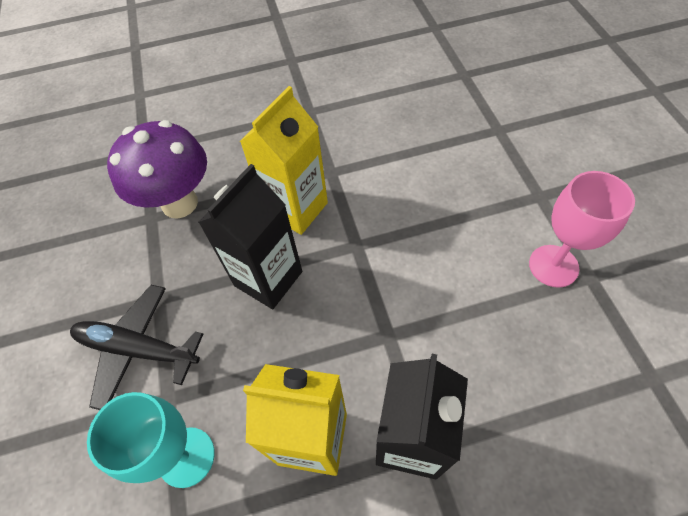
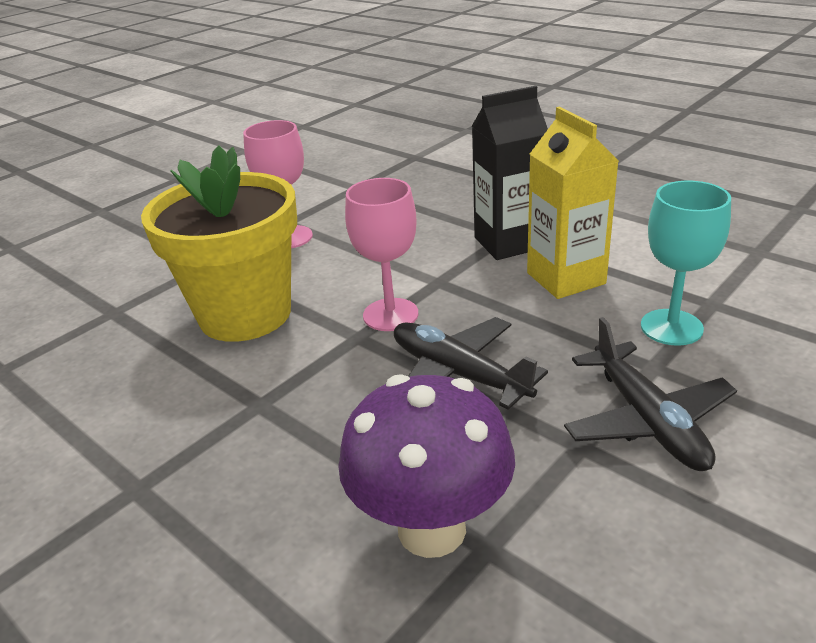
camera: 125 degrees left, 25 degrees down
black carton [198,164,302,309] -> black plane [394,317,548,410]
yellow carton [240,86,328,235] -> none
none -> yellow flower pot [141,145,297,342]
none -> pink goblet [345,178,418,331]

